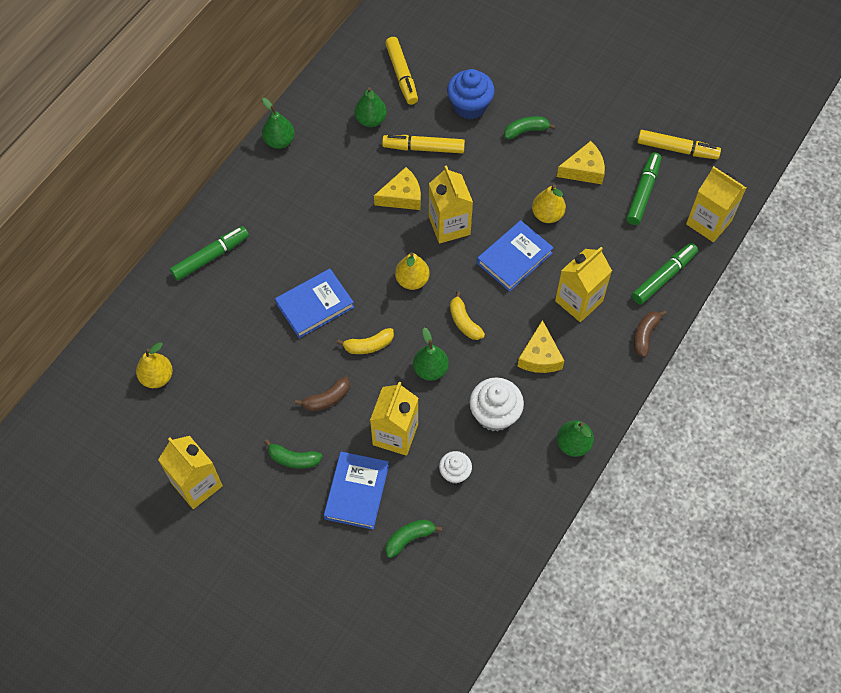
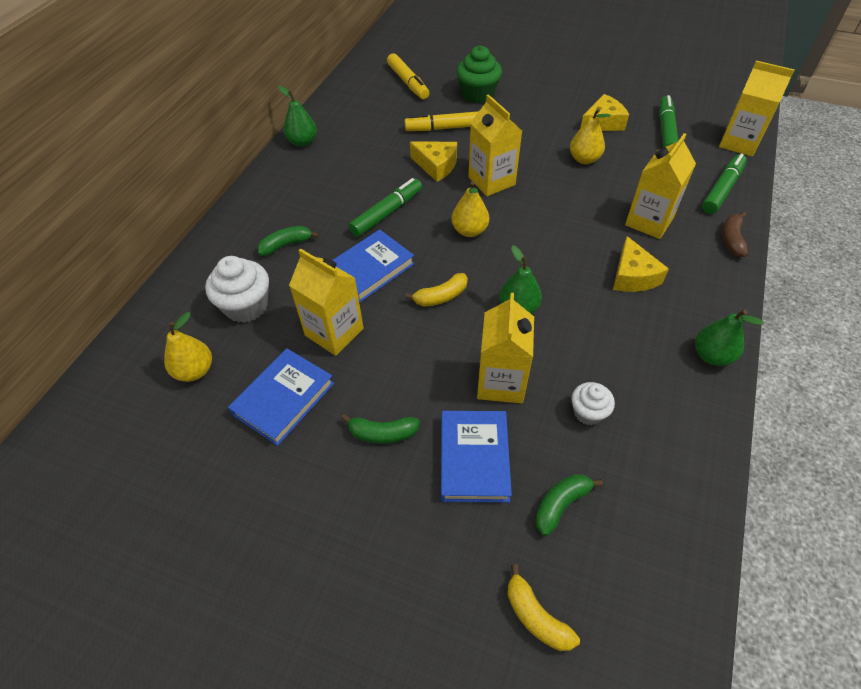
camera: 10 degrees left, 10 degrees down
yellow carton [158,436,223,509] -> yellow carton moved to [289,248,364,356]
green marker [170,226,249,281] -> green marker moved to [348,178,422,237]
brown banana [295,376,350,411] -> none
green pear [355,87,387,127] -> none
yellow cheese [374,167,421,210] -> yellow cheese turned 60 degrees clockwise [410,141,457,182]
blue cupcake [447,69,495,119] -> green cupcake [456,46,502,103]
yellow banana [450,291,485,340] -> yellow banana moved to [507,564,580,651]
white cupcake [470,378,524,431] -> white cupcake moved to [205,256,269,323]
blue book [477,220,554,292] -> blue book moved to [228,348,334,446]
green banana [504,116,556,139] -> green banana moved to [257,226,319,256]
yellow marker [637,130,721,160] -> none

